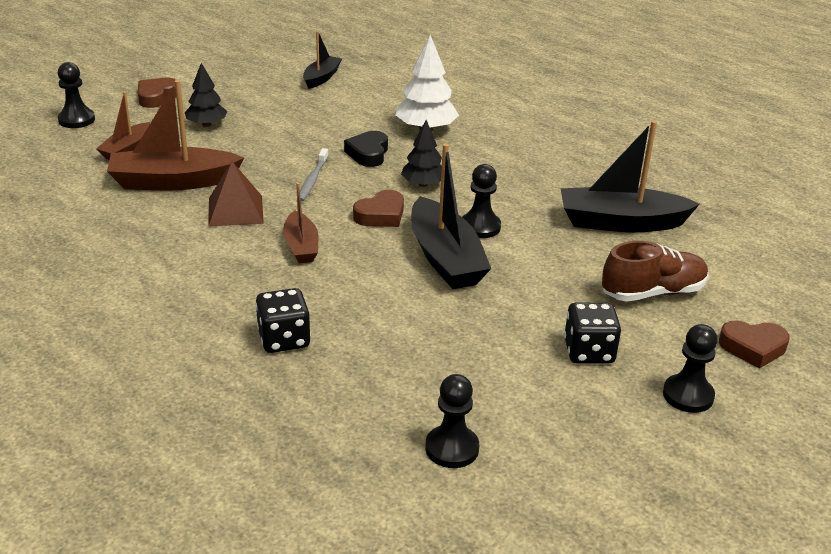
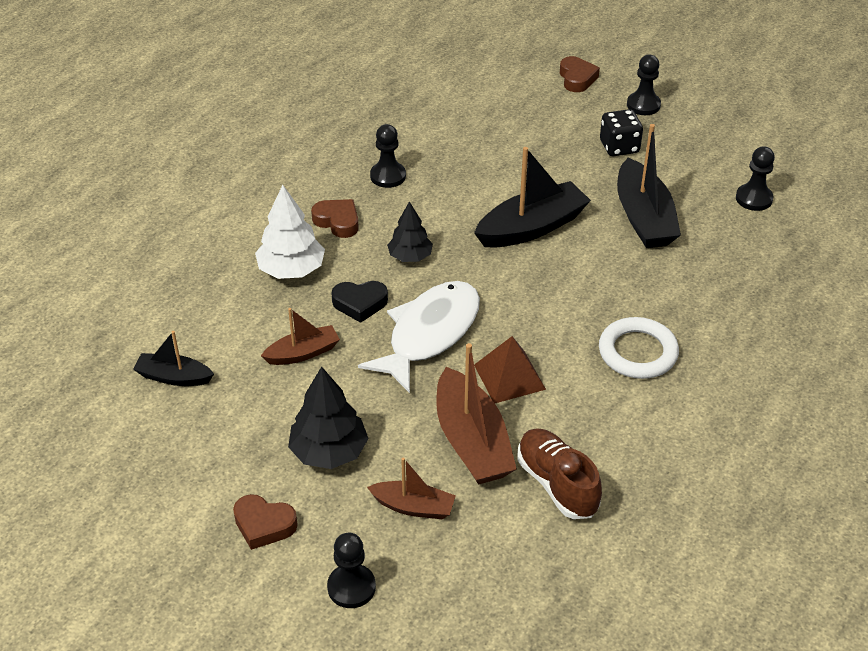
camera: 100 degrees left, 10 degrees up
black tree [185,63,227,127] -> black tree [288,367,369,469], size x1.51
black dice [256,288,311,353] -> none
brown boat [283,183,318,263] -> brown boat moved to [261,308,340,365]
grey toothbrush [300,148,328,202] -> white fish [358,281,480,393]
brown heart [353,190,404,227] -> brown heart moved to [311,199,359,238]
black pawn [462,164,501,238] -> black pawn moved to [370,124,406,188]
black boat [561,120,700,232] -> black boat moved to [617,124,681,248]
brown shoe [602,241,709,302] -> brown shoe moved to [517,428,602,519]
none -> white ring [599,317,679,379]

